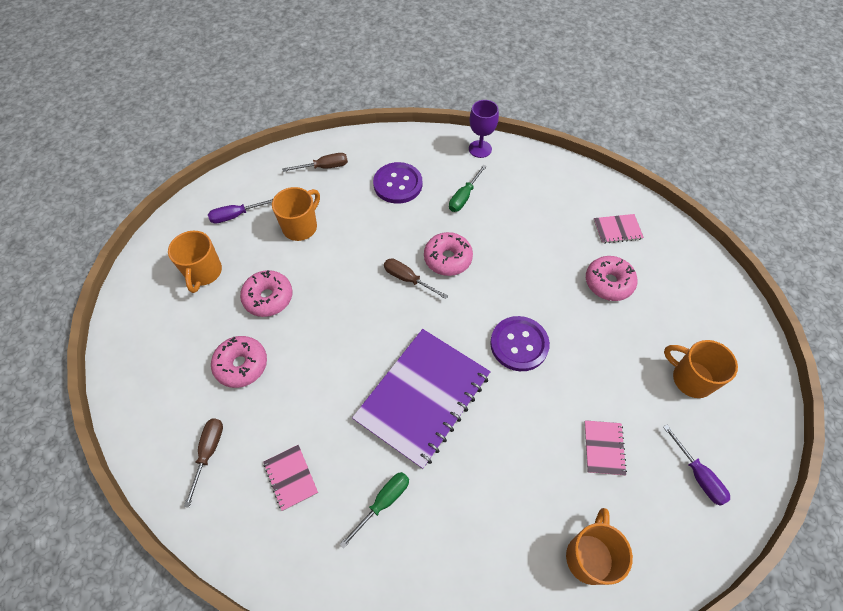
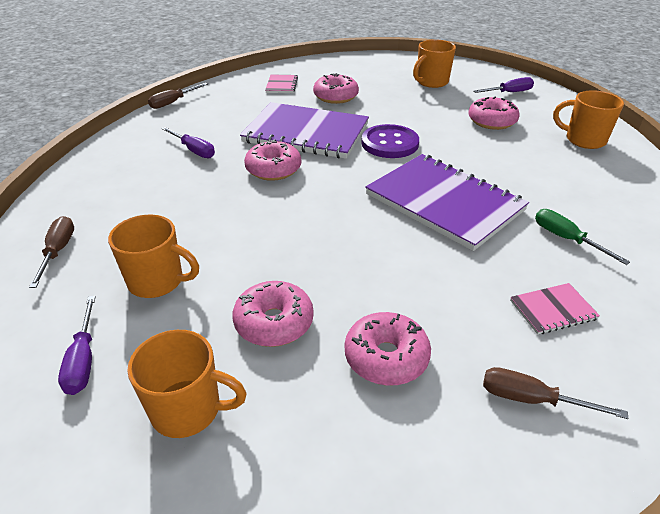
camera: 80 degrees left, 20 degrees down
orange mug [272,187,320,241] -> orange mug turned 150 degrees clockwise [108,214,199,298]
purple button [373,162,422,204] -> none
brown screwdriver [384,258,448,299] -> brown screwdriver moved to [148,83,208,109]
green screwdriver [449,165,487,212] -> purple screwdriver [161,127,215,158]
purple goblet [469,100,499,158] -> none
pink notebook [584,420,627,476] -> pink donut [468,97,519,130]
none -> purple notebook [240,102,369,159]

